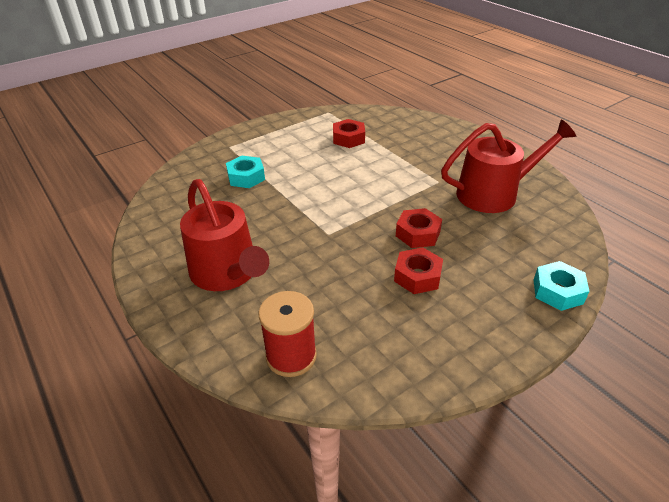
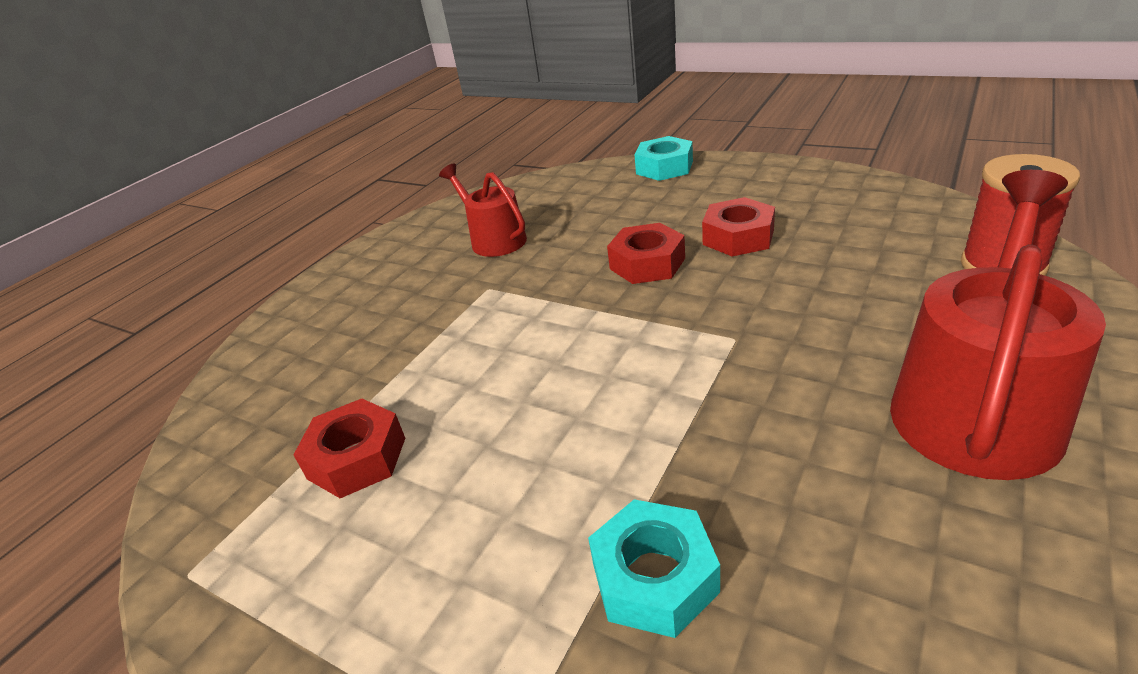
camera: 110 degrees left, 5 degrees down
red watering can [441,119,576,213] -> red watering can [439,164,527,257], size x0.59

